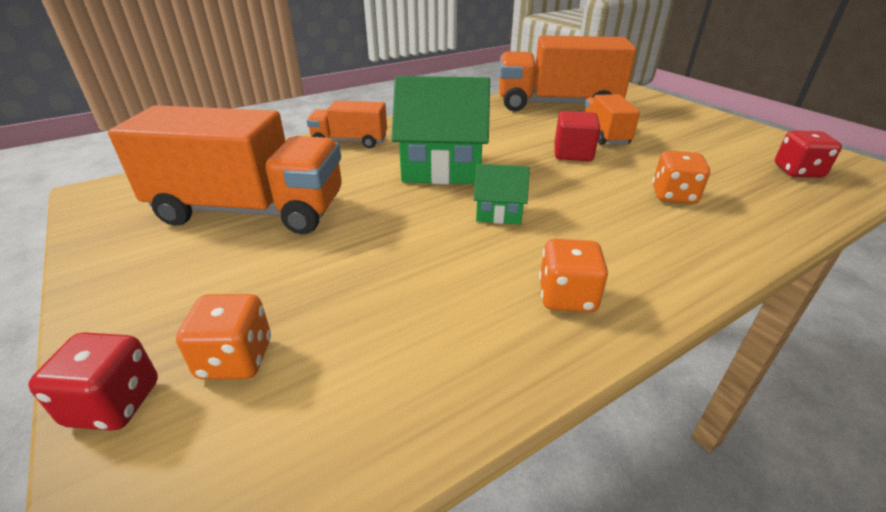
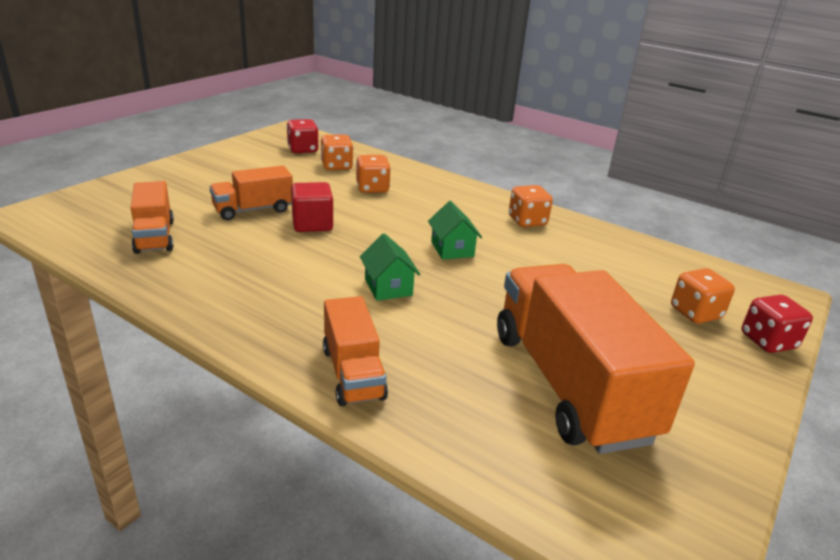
camera: 115 degrees left, 5 degrees down
green house [391,76,490,184] -> green house [360,233,420,301], size x0.50
orange truck [499,35,636,111] -> orange truck [131,181,174,254], size x0.52
none -> orange dice [321,134,353,170]

